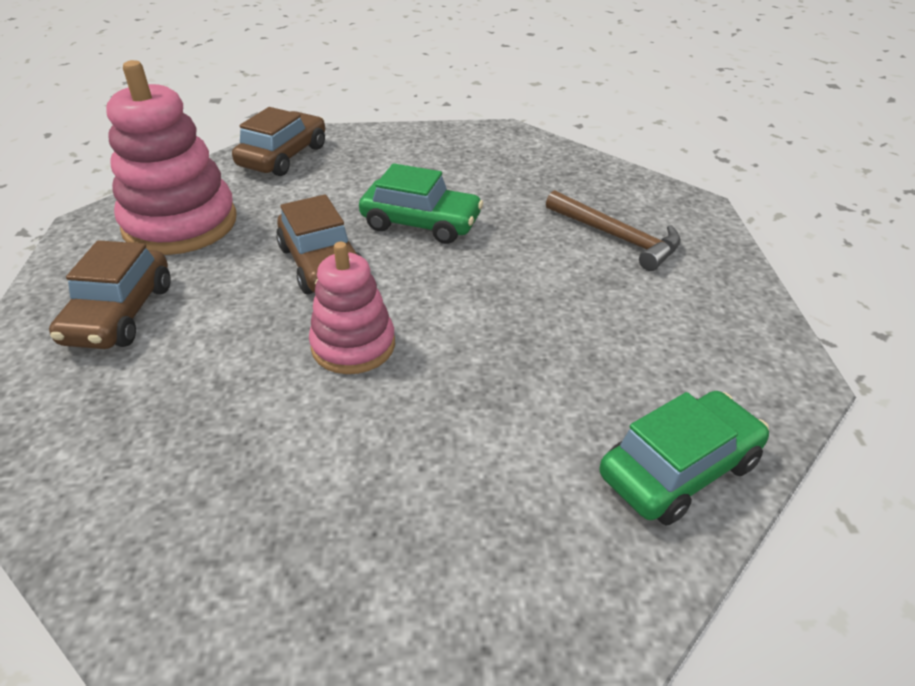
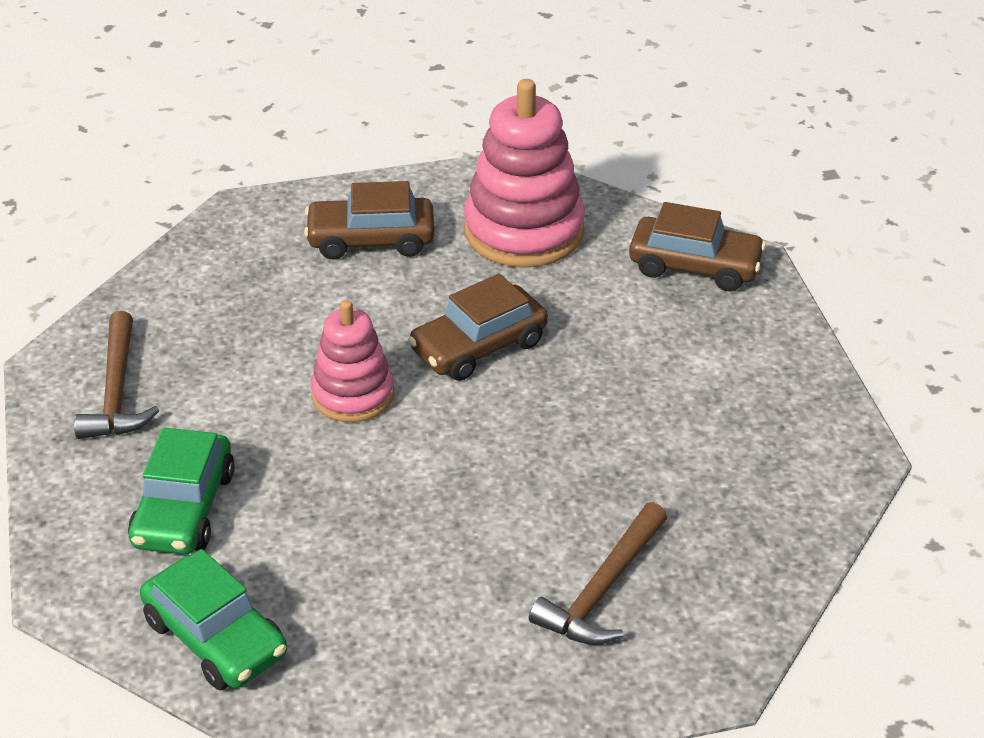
camera: 80 degrees right, 0 degrees up
green car [359,163,483,244] -> green car moved to [128,428,235,554]
none -> brown hammer [74,311,159,439]

